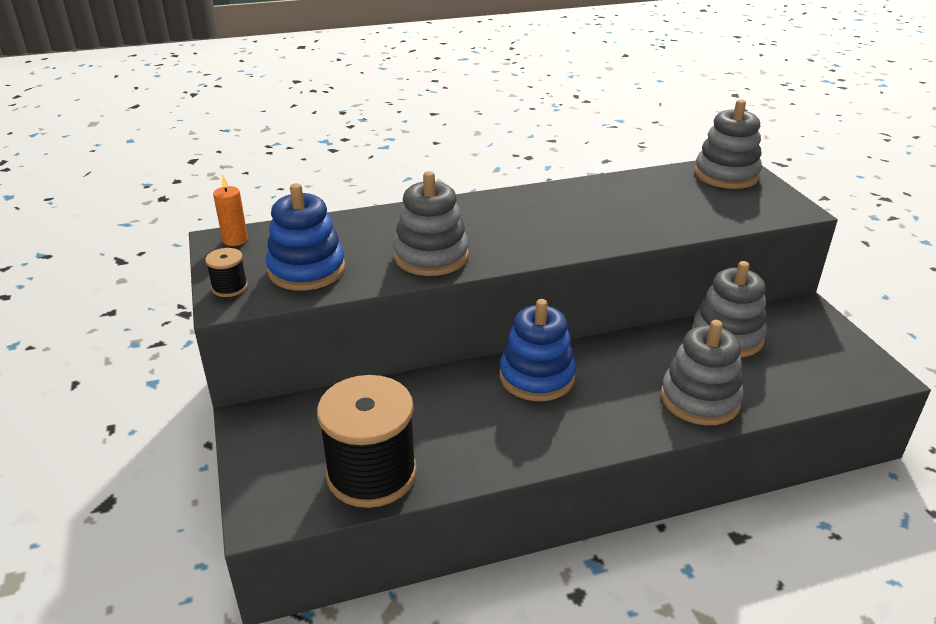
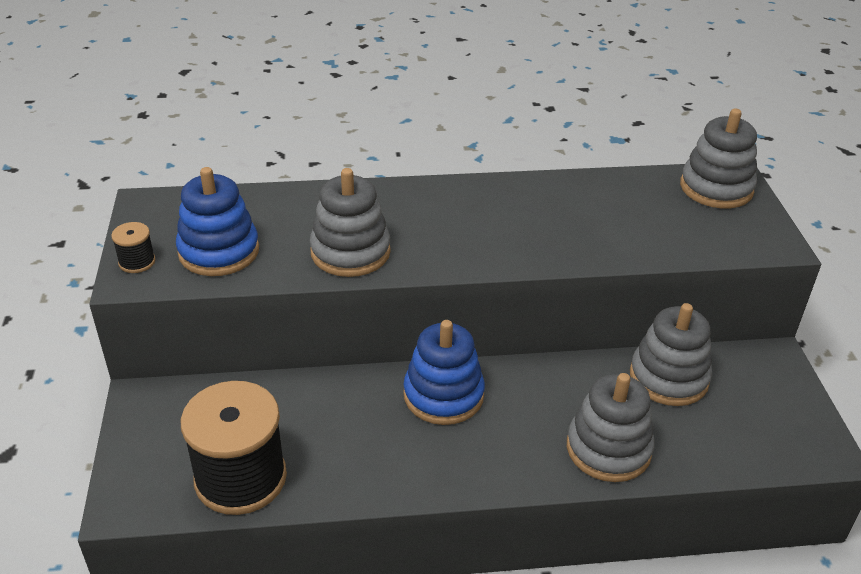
camera: 10 degrees right, 5 degrees up
orange candle [213,175,248,246] -> none

